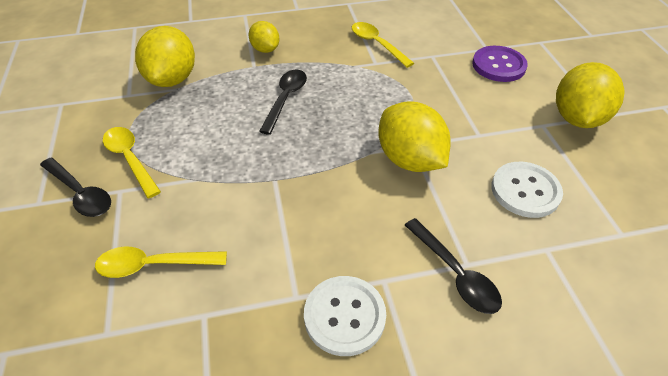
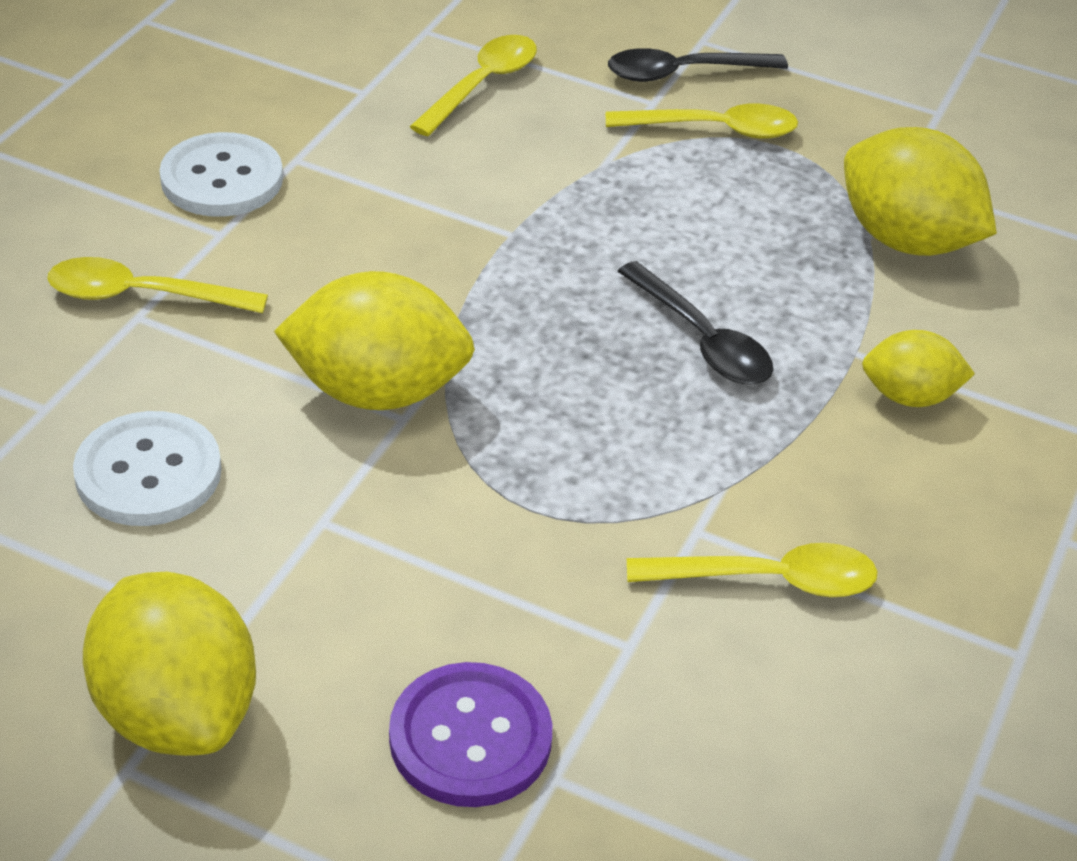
camera: 125 degrees right, 5 degrees down
black spoon [405,218,502,314] -> yellow spoon [47,257,268,313]

